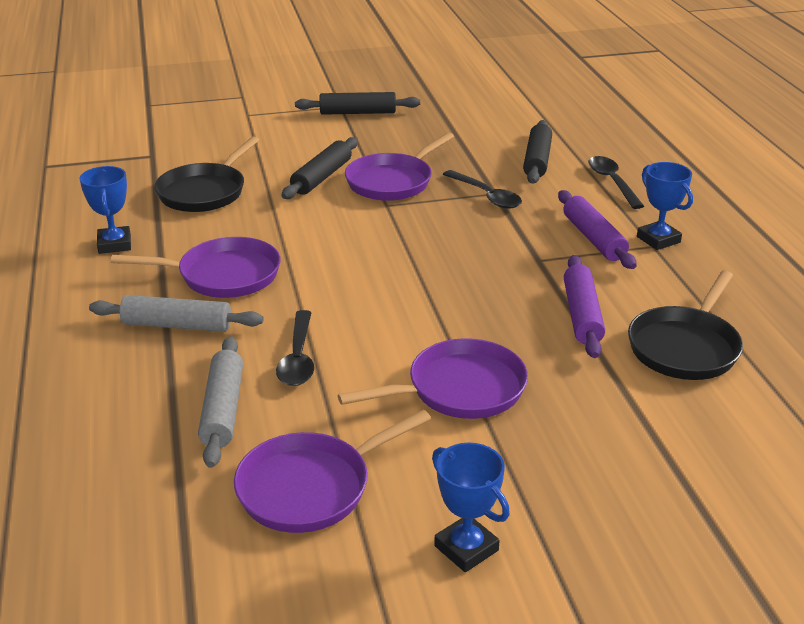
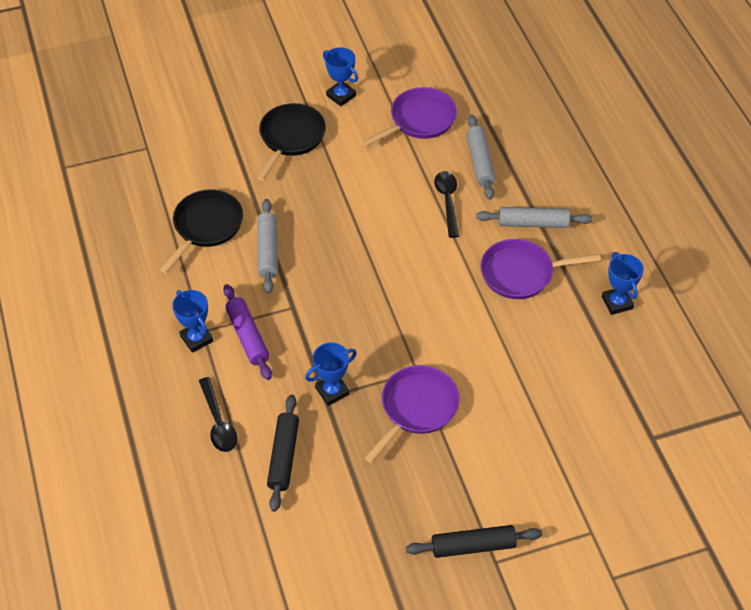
camera: 175 degrees right, 20 degrees up
black pan [154,136,259,212] -> black pan moved to [257,103,326,181]
black rolling pin [282,137,358,199] -> none
purple pan [338,338,528,419] -> none
black spoon [443,170,522,209] -> blue trophy [305,343,357,406]
purple rolling pin [564,255,605,358] -> grey rolling pin [257,199,278,294]

